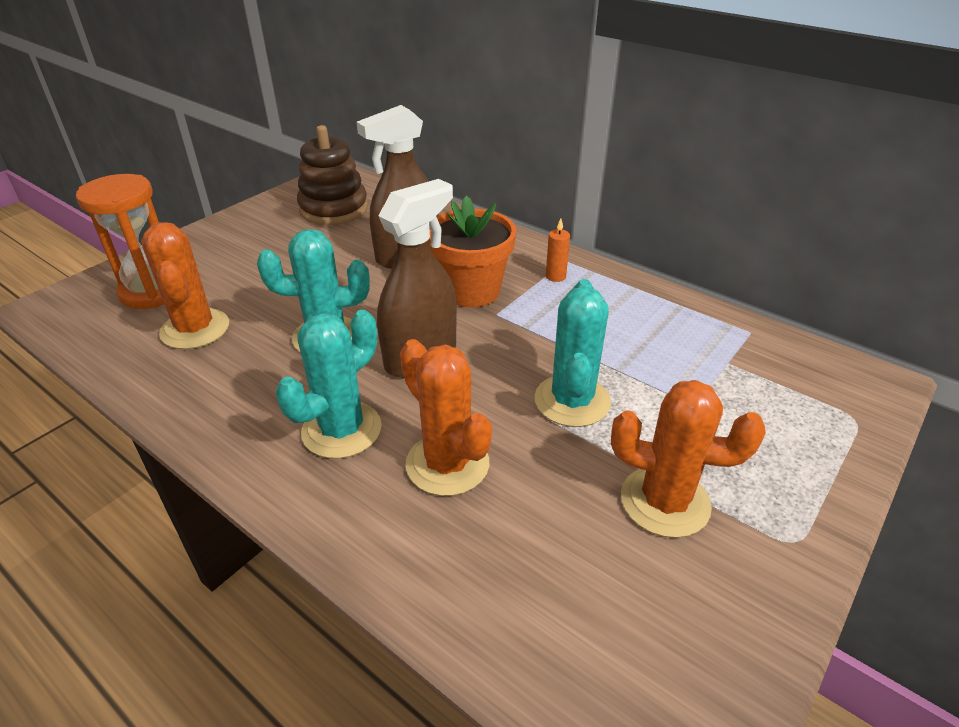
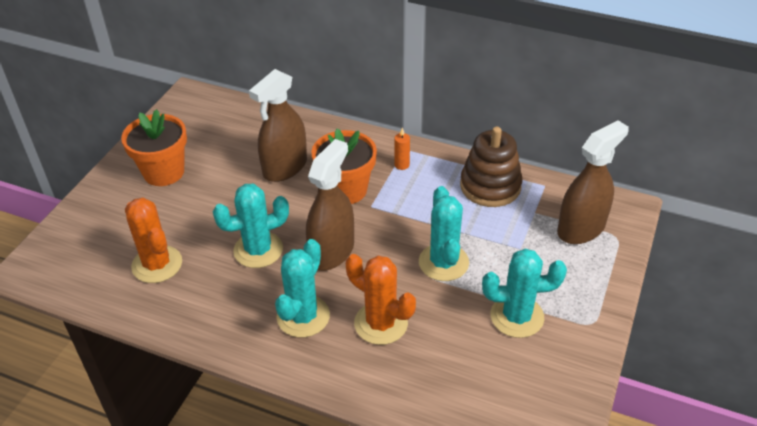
camera: 15 degrees left, 5 degrees up
orange hourglass [76,174,164,309] -> none
brown stacking toy [297,125,368,225] -> brown stacking toy moved to [460,127,522,207]
orange cactus [611,380,766,538] -> turquoise cactus [482,249,567,338]
none -> orange flower pot [121,109,187,186]
none -> brown spray bottle [557,120,629,244]

